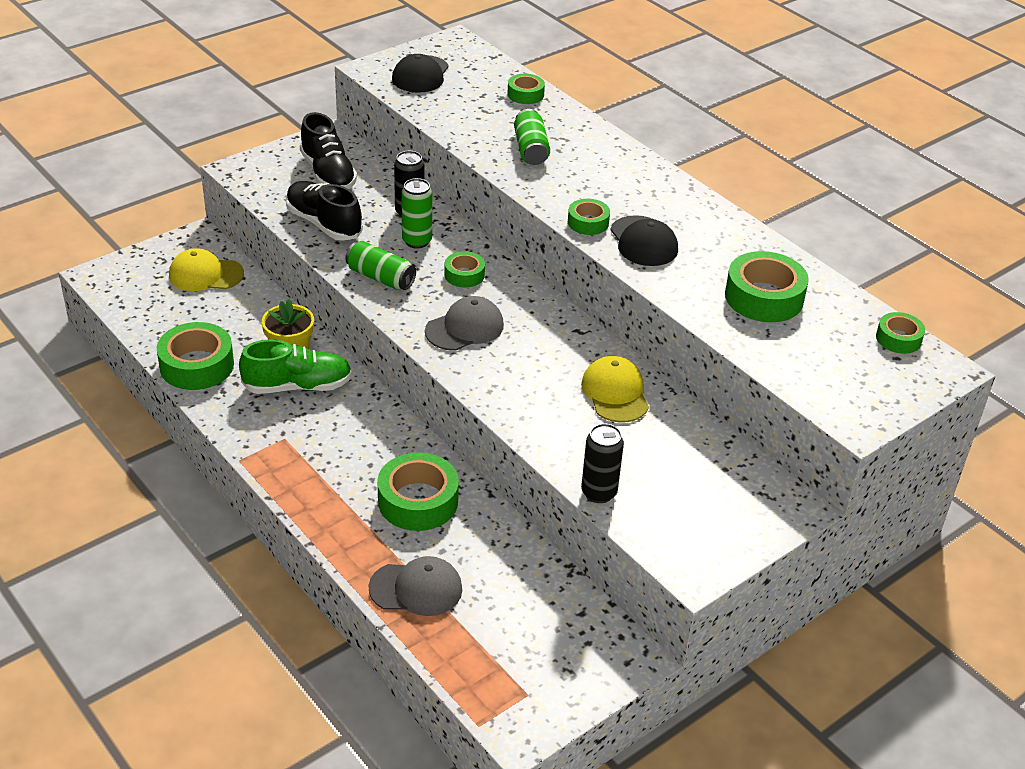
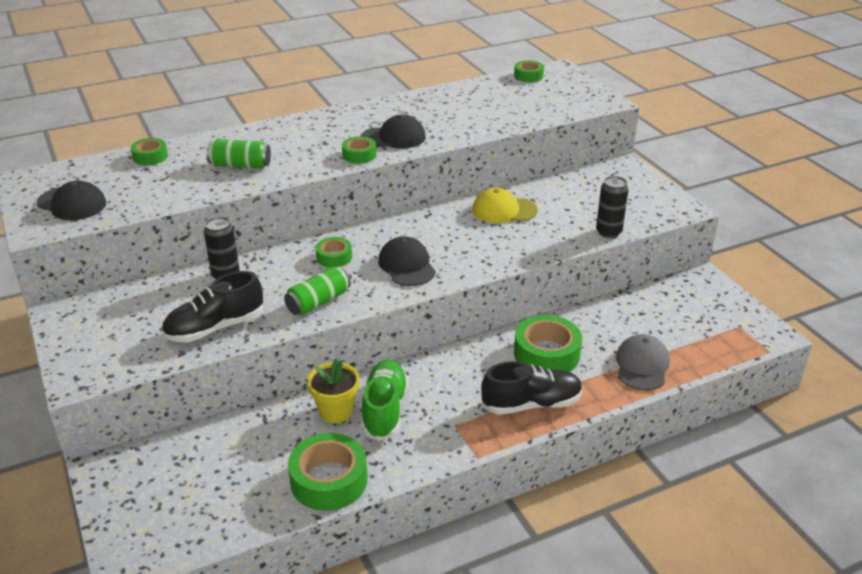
camera: 75 degrees left, 5 degrees down
yellow cap [169,248,244,291] -> none
black shoe [300,112,357,189] -> black shoe moved to [481,361,583,415]
green can [401,178,432,249] -> none
grey cap [425,296,504,351] -> black cap [378,236,436,286]
green tape [725,251,809,322] -> none

